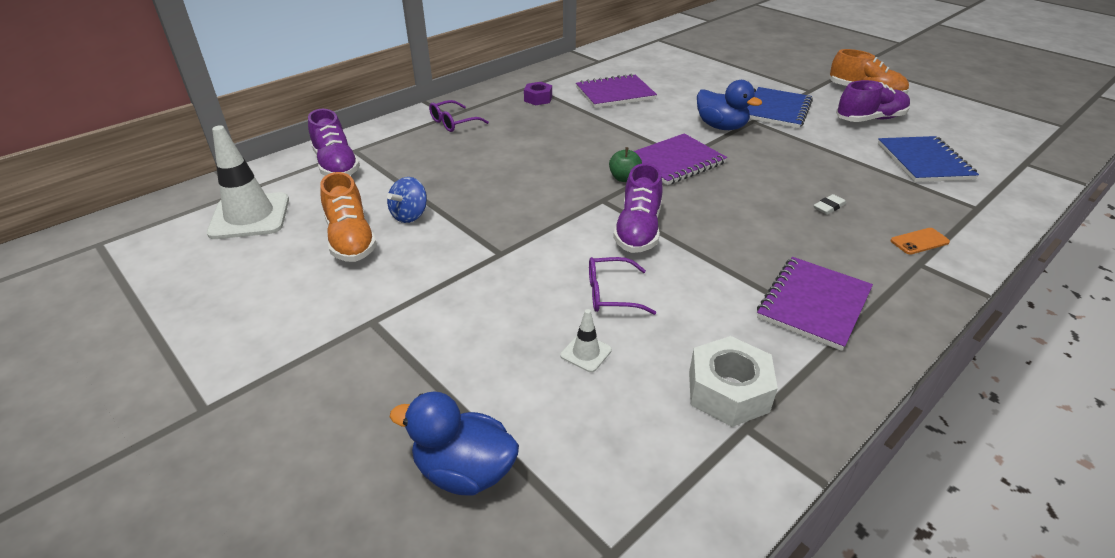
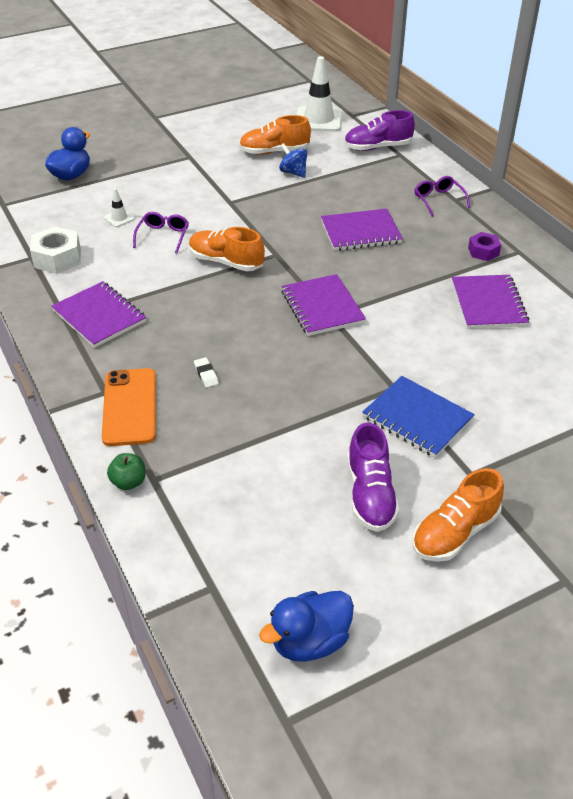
camera: 105 degrees right, 5 degrees up
green apple [609,147,642,182] -> green apple moved to [107,453,146,490]
purple shoe [613,163,663,253] -> orange shoe [189,227,265,271]
blue duck [697,80,762,130] -> blue duck moved to [259,591,354,662]
blue notebook [878,136,979,182] -> none
orange phone [890,228,950,255] -> orange phone [102,368,156,446], size x2.05
none -> purple notebook [321,209,403,251]

